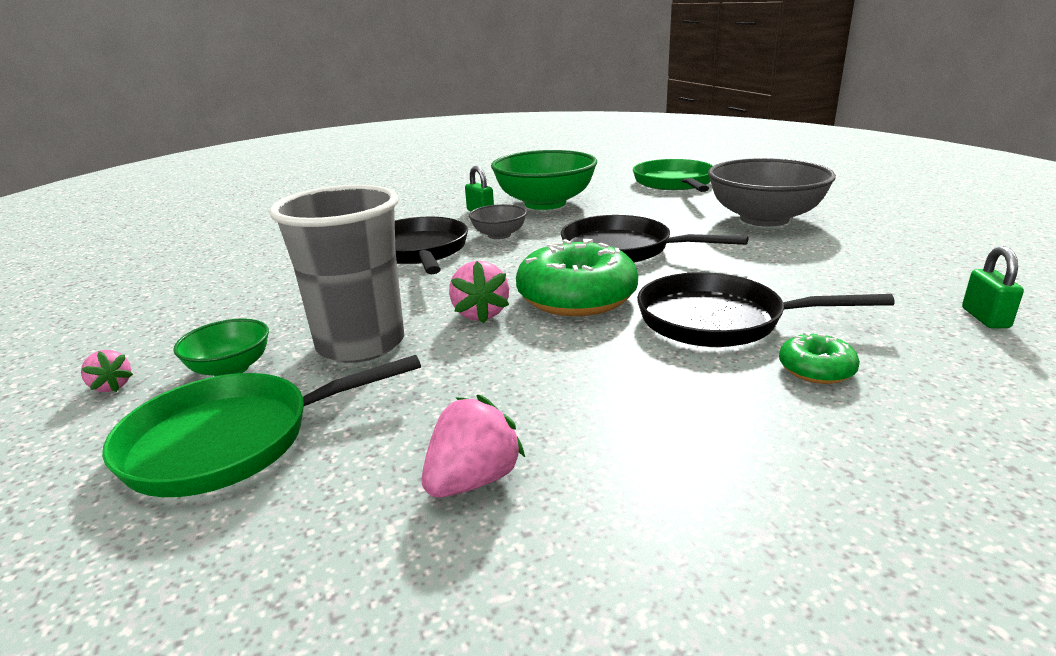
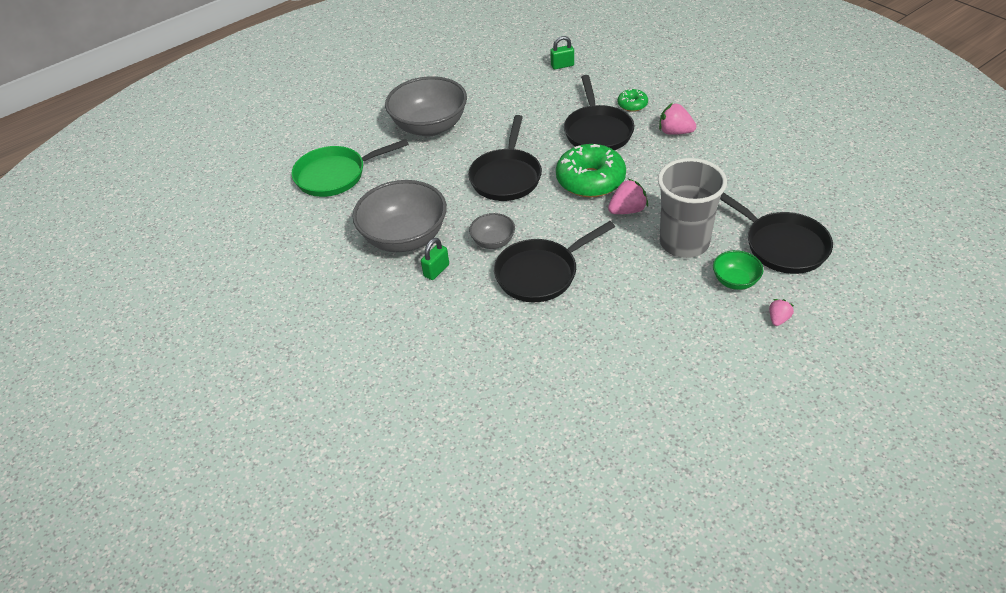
camera: 105 degrees left, 20 degrees up
green pan [102,355,421,497] -> black pan [720,192,833,274]
pink strawberry [422,394,525,498] -> pink strawberry moved to [659,103,696,135]
green bowl [491,150,597,210] -> grey bowl [353,180,447,252]

